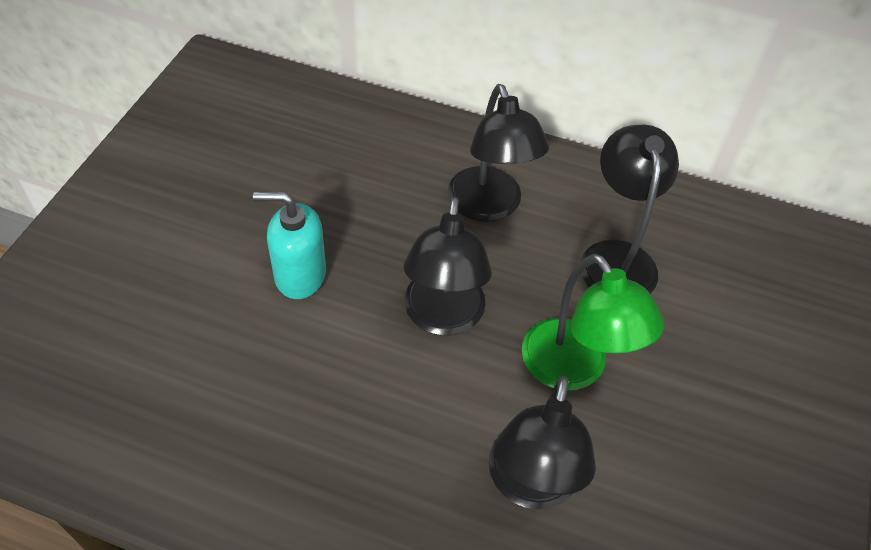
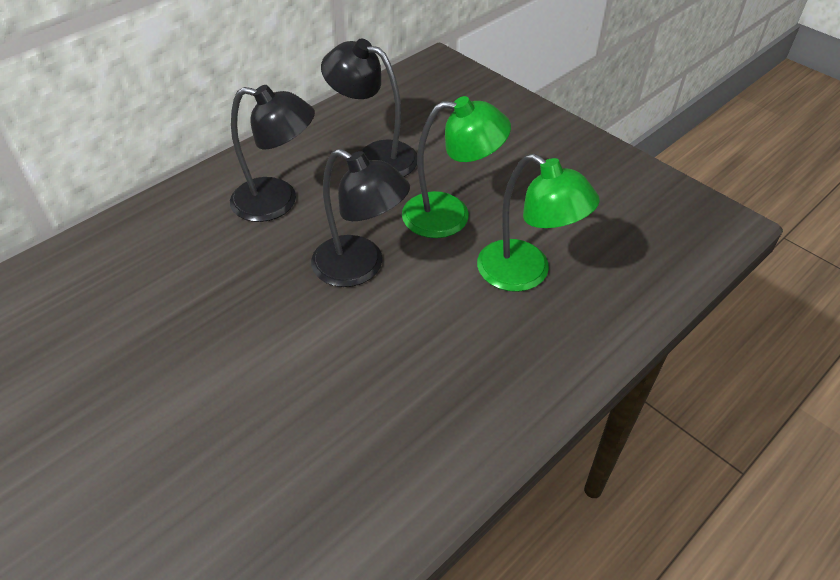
camera: 60 degrees left, 5 degrees down
turquoise soap dispenser [253,192,326,299] -> none
black lamp [488,376,596,510] -> green lamp [477,153,600,292]

